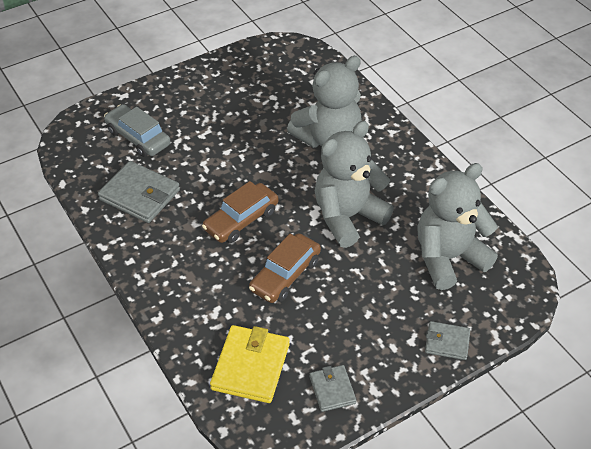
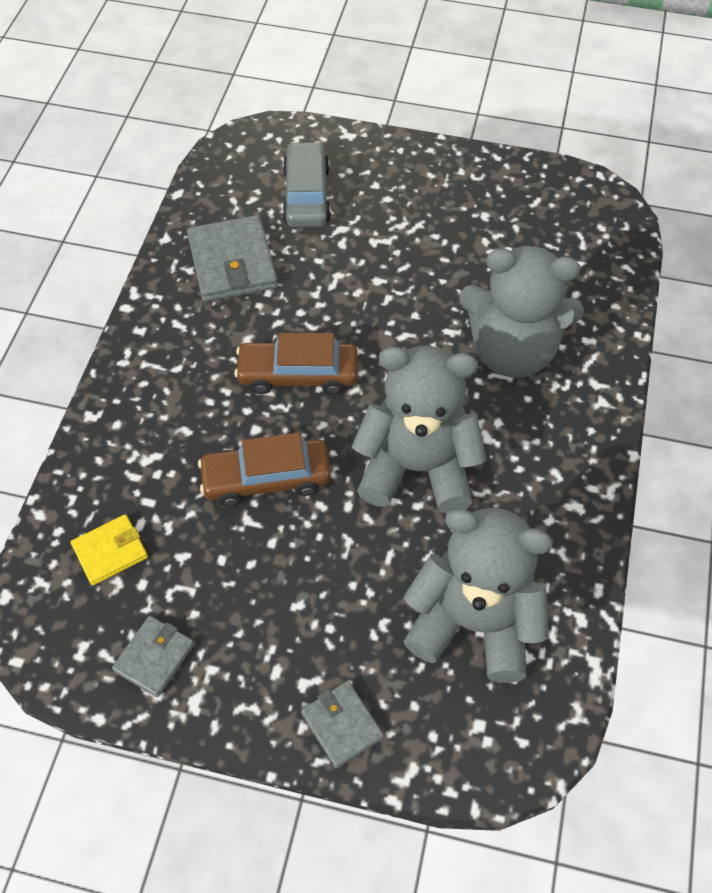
camera: 45 degrees right, 10 degrees up
yellow wallet [210,325,290,403] -> yellow wallet [71,515,148,585], size x0.58

